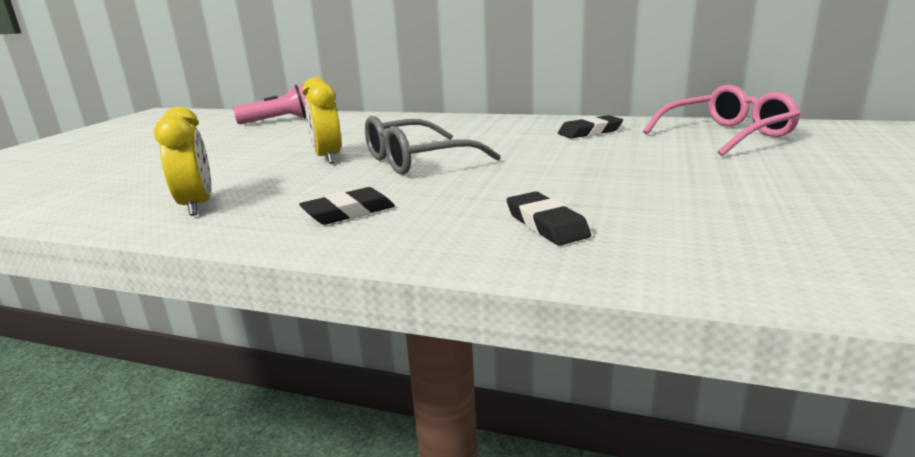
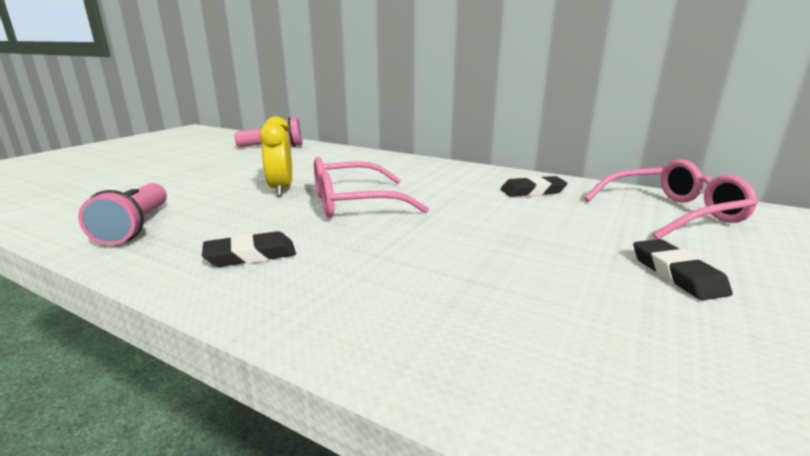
camera: 10 degrees right, 0 degrees up
yellow clock [154,107,212,216] -> pink flashlight [78,183,167,245]
grey glasses [365,116,501,175] -> pink glasses [314,157,429,218]
black eraser [507,191,591,245] -> black eraser moved to [633,239,733,300]

